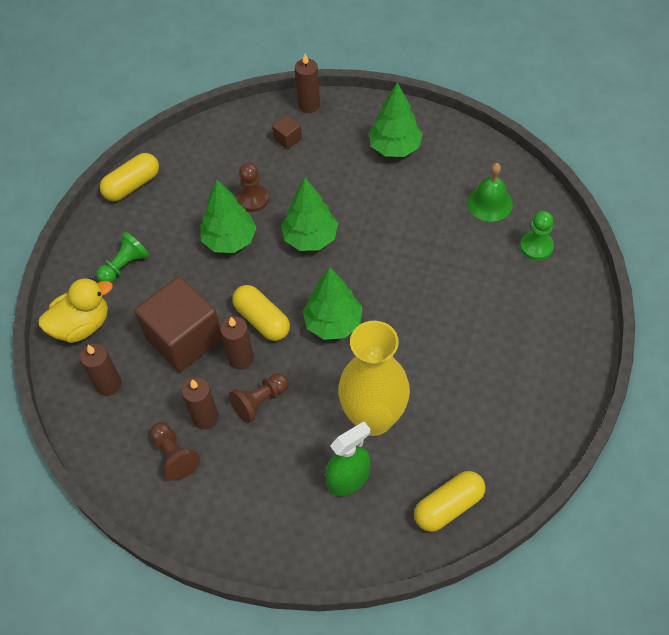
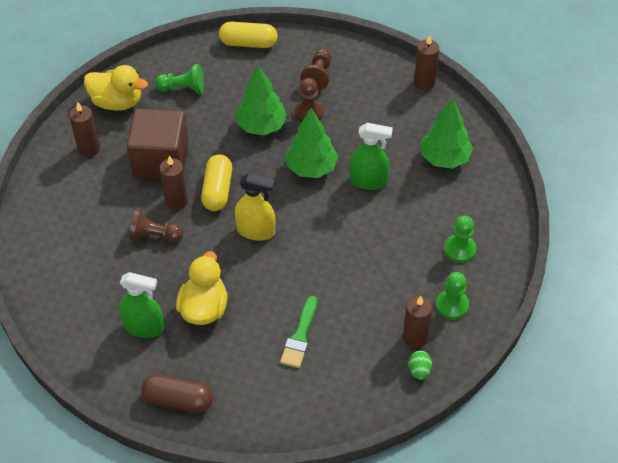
camera: 45 degrees right, 5 degrees down
brown pawn [150,422,200,481] -> brown pawn moved to [300,49,331,91]
brown candle [182,377,219,430] -> brown candle moved to [403,296,432,348]
brown cube [272,115,302,150] -> none
green tree [302,267,363,340] -> yellow spray bottle [235,173,275,241]
yellow vase [338,321,410,436] -> yellow duck [176,251,228,325]
yellow capsule [414,471,486,532] -> brown capsule [141,374,213,413]
green bell [467,163,513,222] -> green pawn [444,216,476,263]
none -> green brush [280,296,317,368]
none -> green spray bottle [349,123,393,190]
none -> green egg [409,350,432,380]

